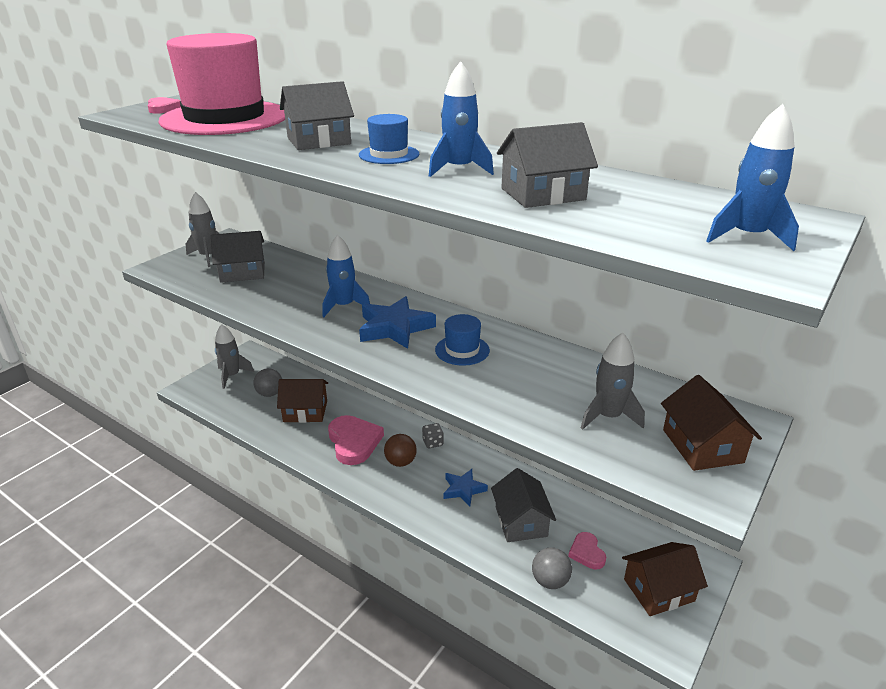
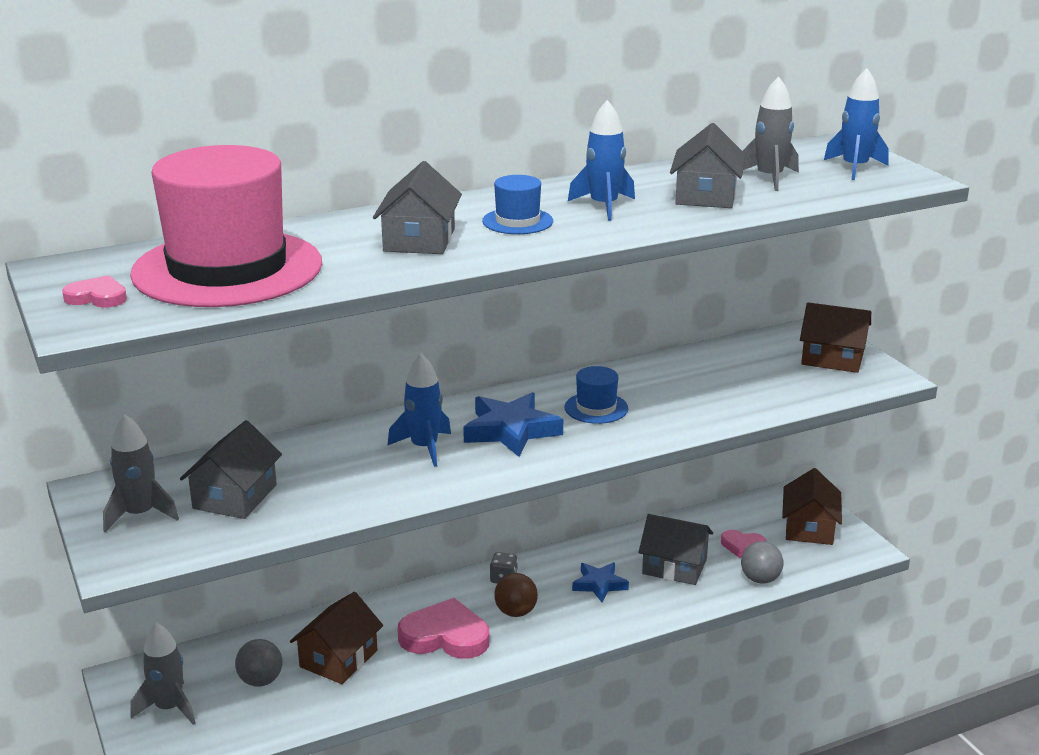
camera: 60 degrees left, 5 degrees down
grey rocket [581,332,645,430] -> grey rocket moved to [743,76,799,191]

